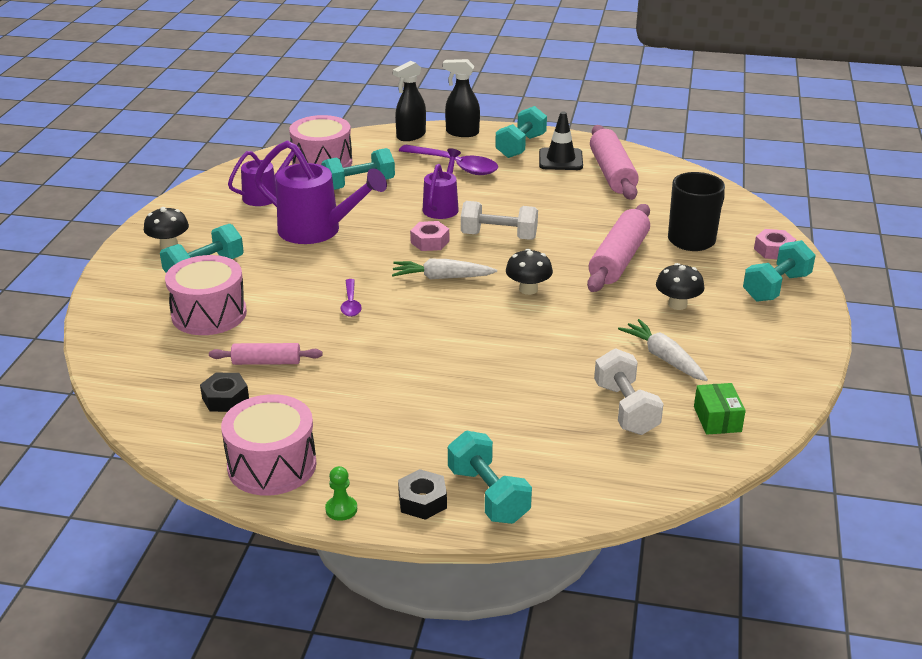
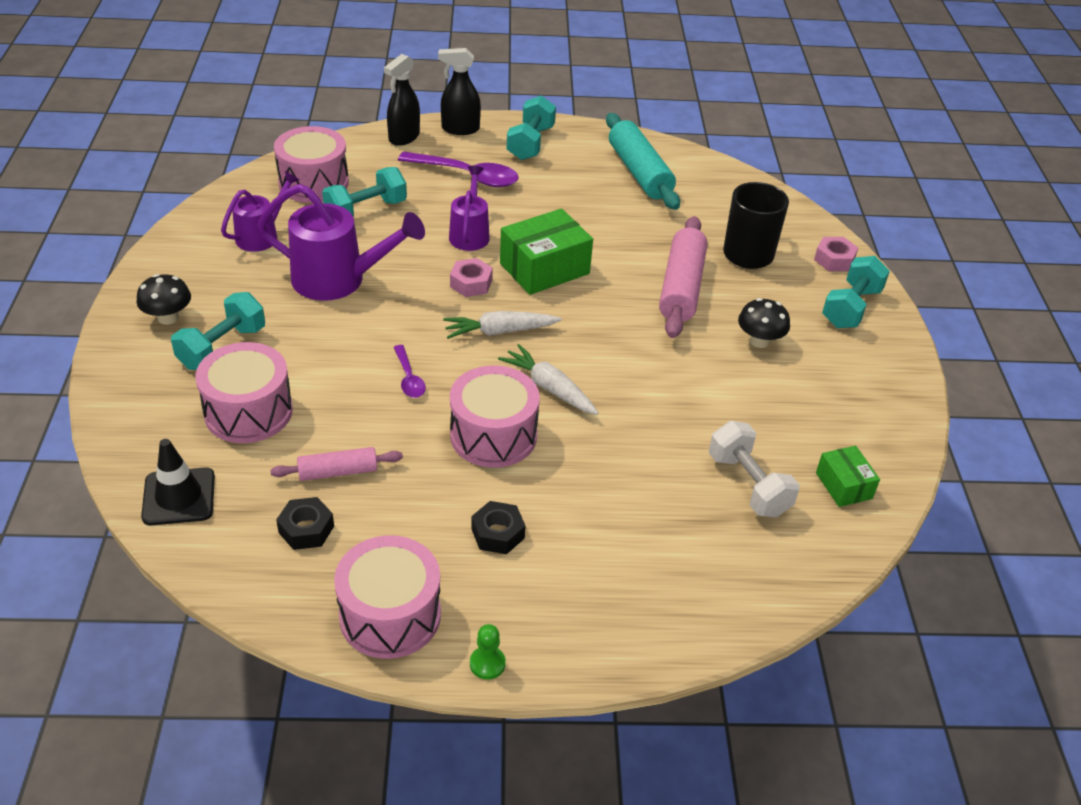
camera: 15 degrees left, 10 degrees up
black nut [398,469,447,520] -> black nut moved to [471,501,526,554]
turquoise dumbbell [448,431,532,524] -> none
white dumbbell [461,201,538,240] -> green box [500,209,593,295]
black mushroom [506,249,553,295] -> none
black traffic cone [539,112,583,170] -> black traffic cone moved to [141,439,215,525]
pink rolling pin [590,125,639,200] -> turquoise rolling pin [606,113,680,210]
white carrot [618,319,708,381] -> white carrot moved to [498,344,599,415]
none -> pink drum [450,365,540,468]

